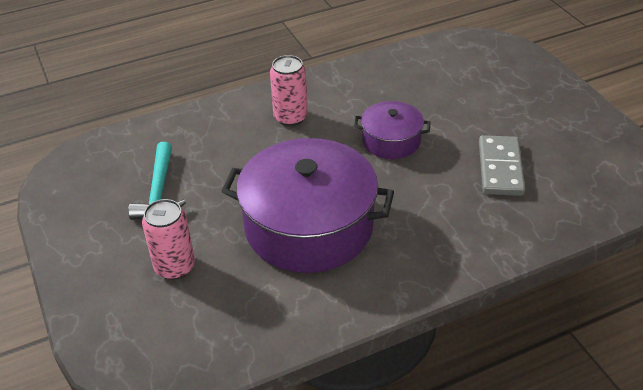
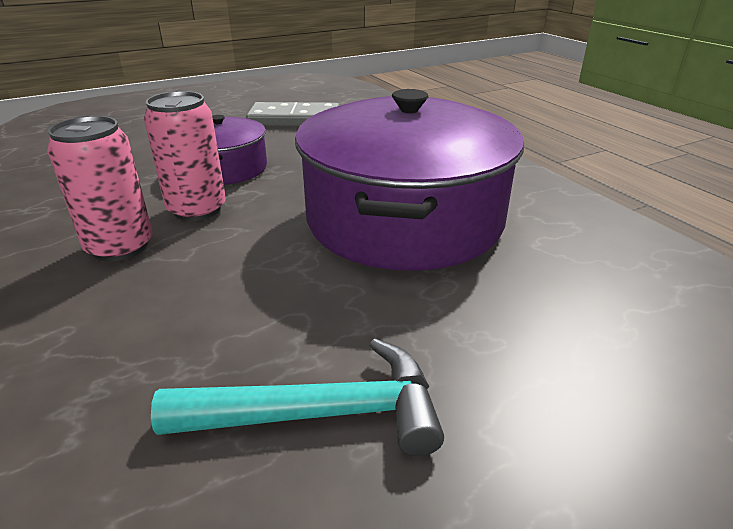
camera: 95 degrees left, 10 degrees down
pink can [142,199,195,280] -> pink can moved to [144,91,226,221]

